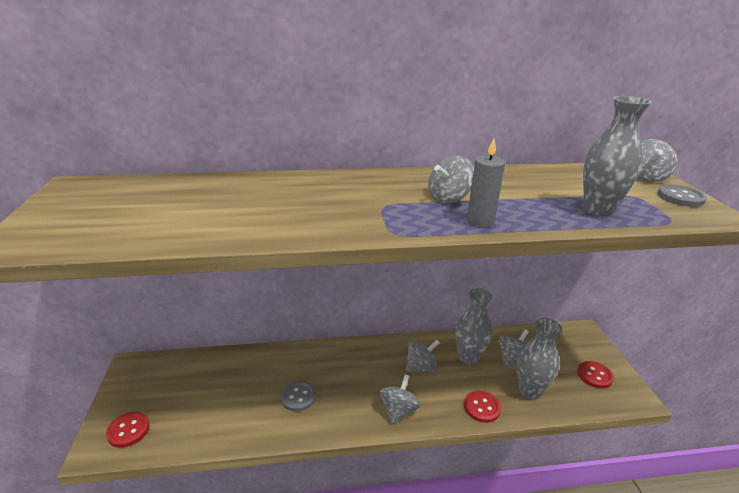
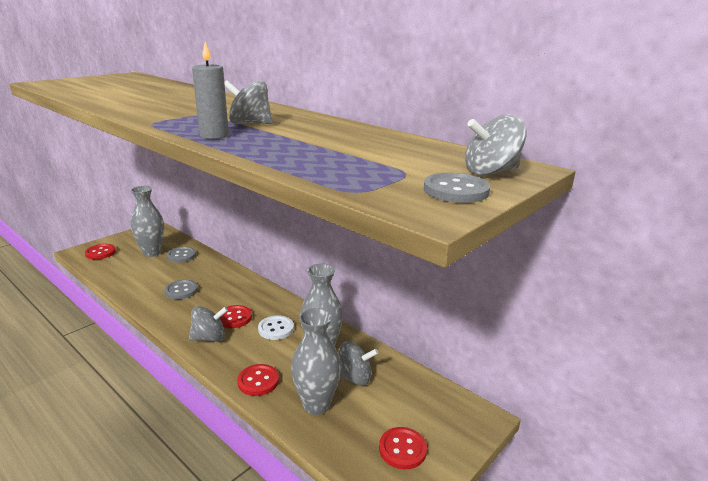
camera: 50 degrees right, 5 degrees down
grey spinning top [406,340,440,372] -> white button [258,315,294,340]
grey vase [583,96,652,217] -> grey vase moved to [130,186,164,257]
none -> grey button [167,247,196,263]
none -> red button [219,305,252,328]

